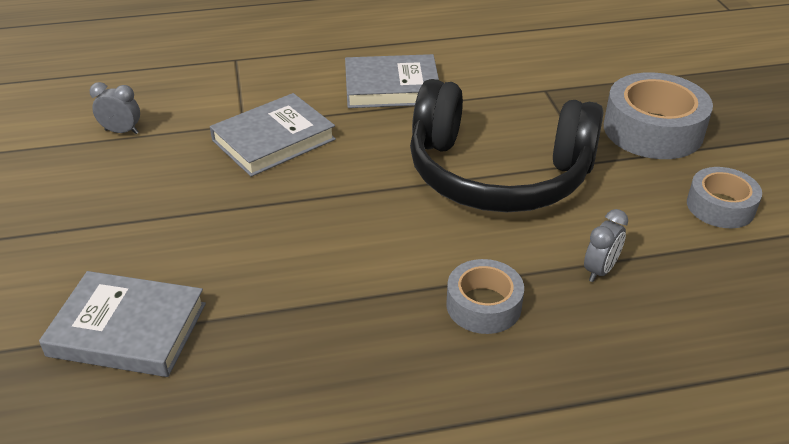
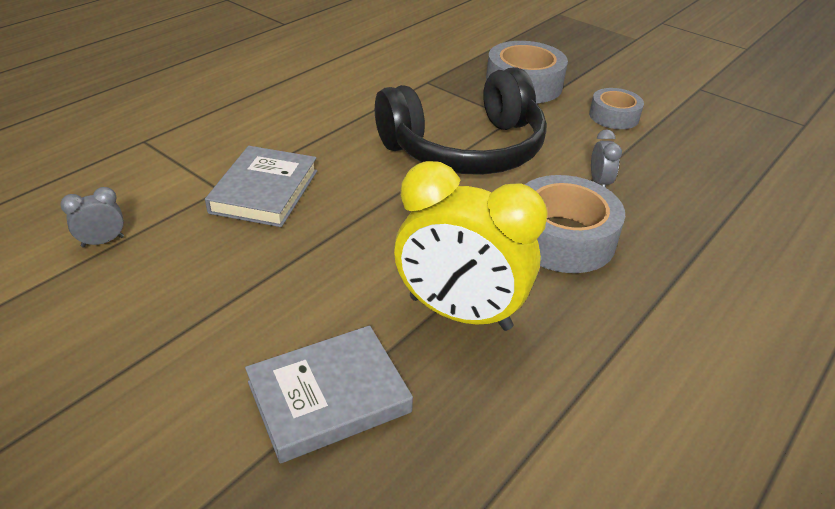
camera: 40 degrees left, 0 degrees up
grey book [345,54,439,108] -> none
grey tape [446,259,524,334] -> grey tape [524,175,625,273], size x1.66
none -> yellow clock [394,161,548,331]

